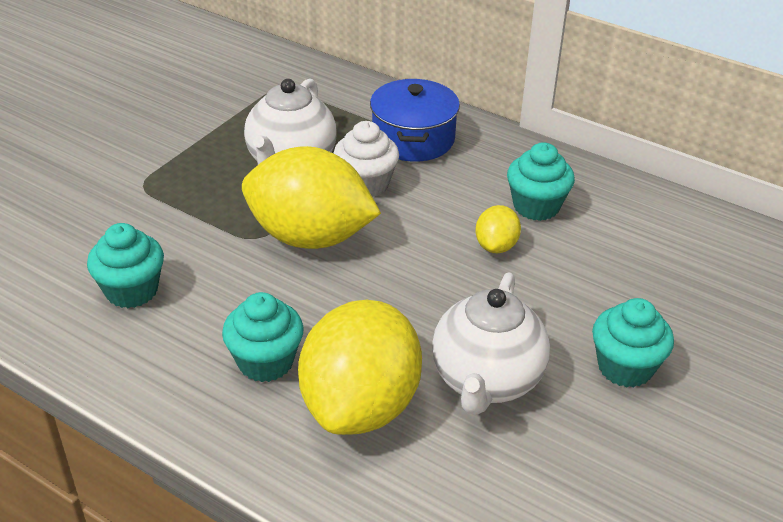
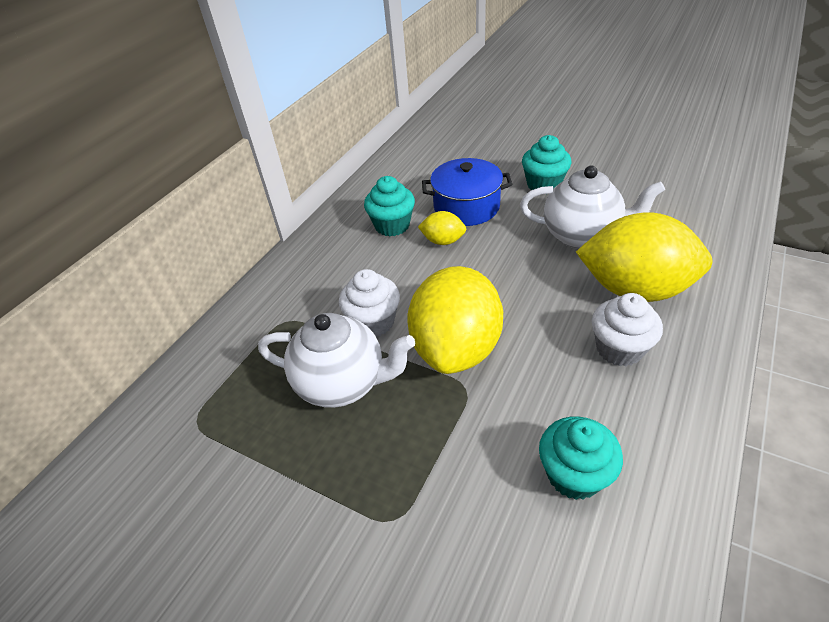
camera: 90 degrees left, 5 degrees up
turquoise cupcake [222,292,304,382] -> white cupcake [592,293,663,366]
blue pot [370,79,460,162] -> blue pot moved to [422,158,512,226]

